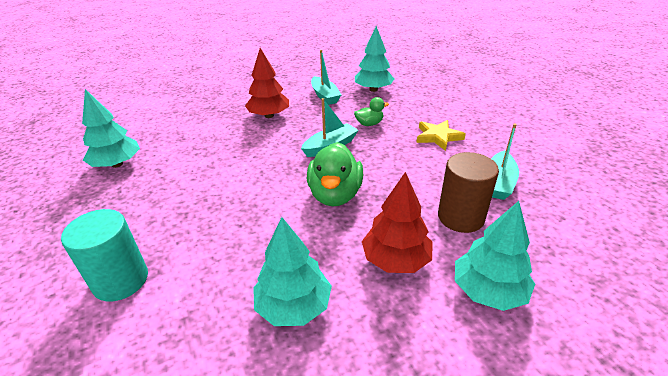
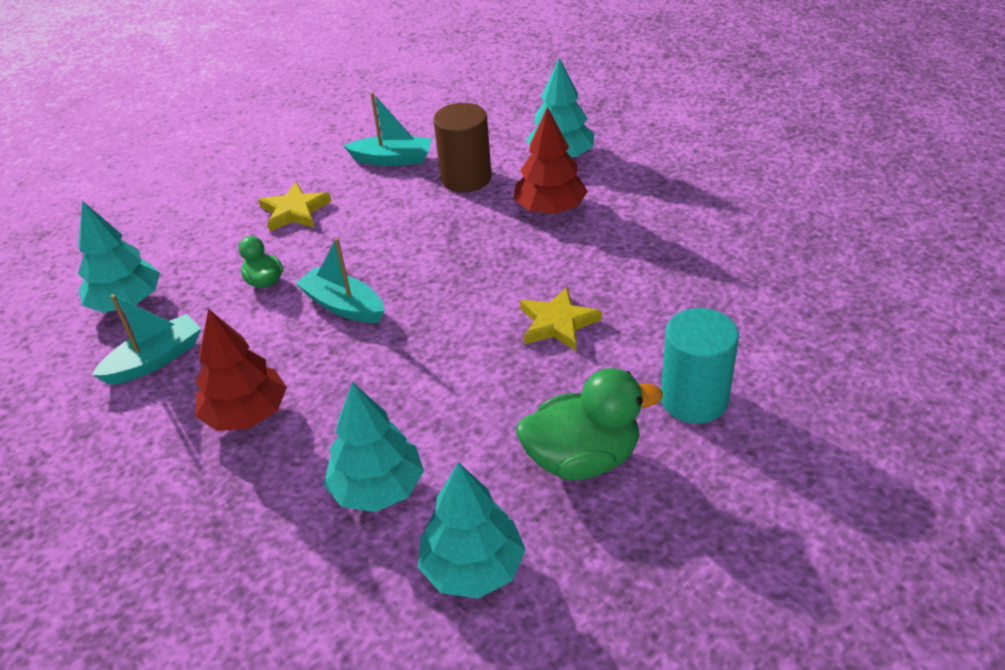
camera: 105 degrees left, 5 degrees up
turquoise tree [253,217,332,326] -> turquoise tree moved to [324,382,424,512]
green duck [307,142,363,206] -> green duck moved to [516,368,663,480]
none -> yellow star [520,286,602,351]

